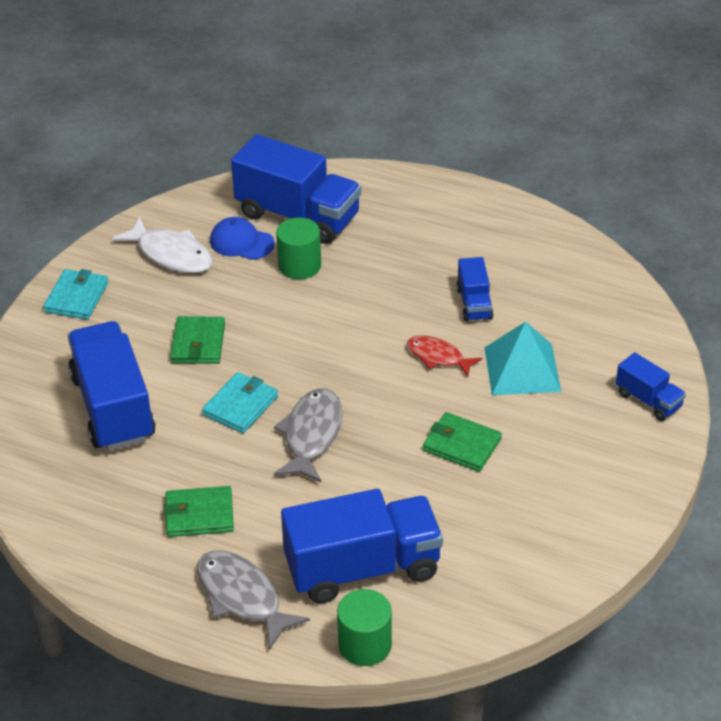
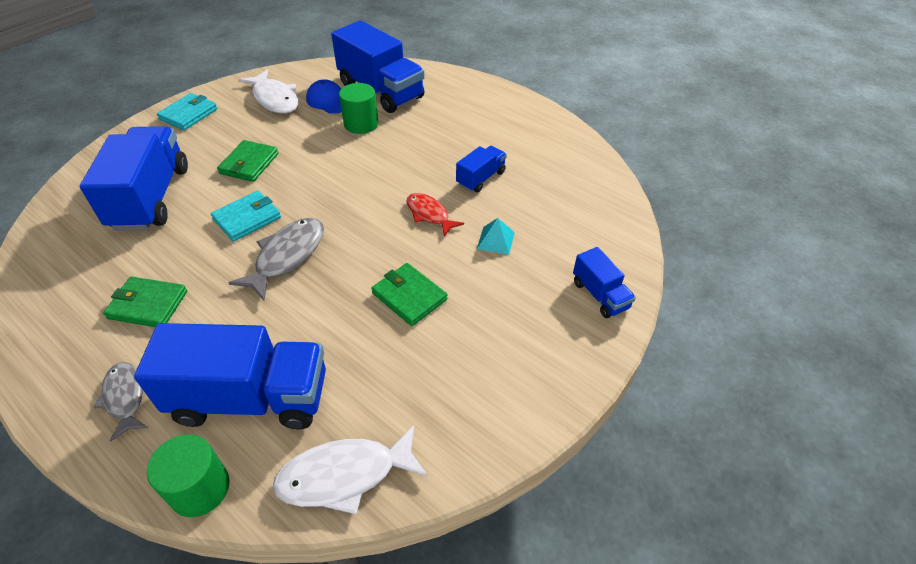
camera: 15 degrees right, 5 degrees up
grey fish [197,550,310,649] -> grey fish [94,362,148,442], size x0.65
blue truck [456,257,494,322] -> blue truck turned 150 degrees counterclockwise [456,146,507,193]
turquoise pyramid [485,322,561,395] -> turquoise pyramid [477,218,515,255], size x0.52
none -> white fish [272,425,428,515]

